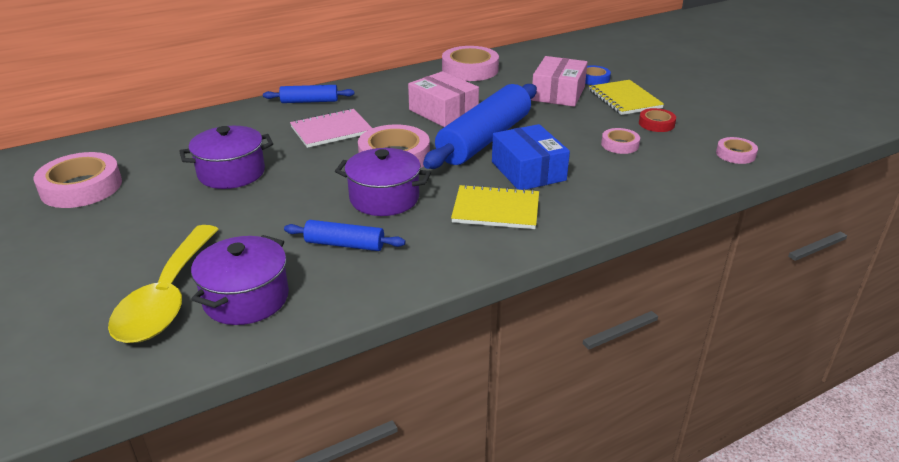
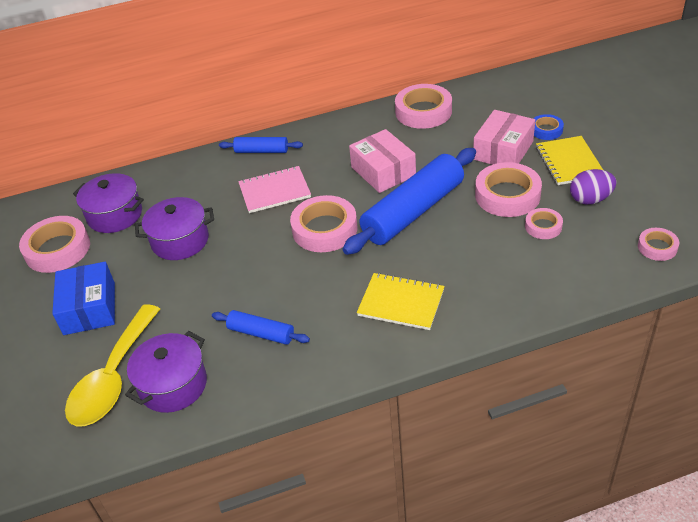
camera: 15 degrees right, 10 degrees up
purple pot [335,148,431,216] -> purple pot moved to [73,173,144,233]
blue box [492,124,570,190] -> blue box moved to [52,262,115,335]
red tape [639,108,676,132] -> purple egg [570,169,616,204]
none -> pink tape [475,162,542,217]

